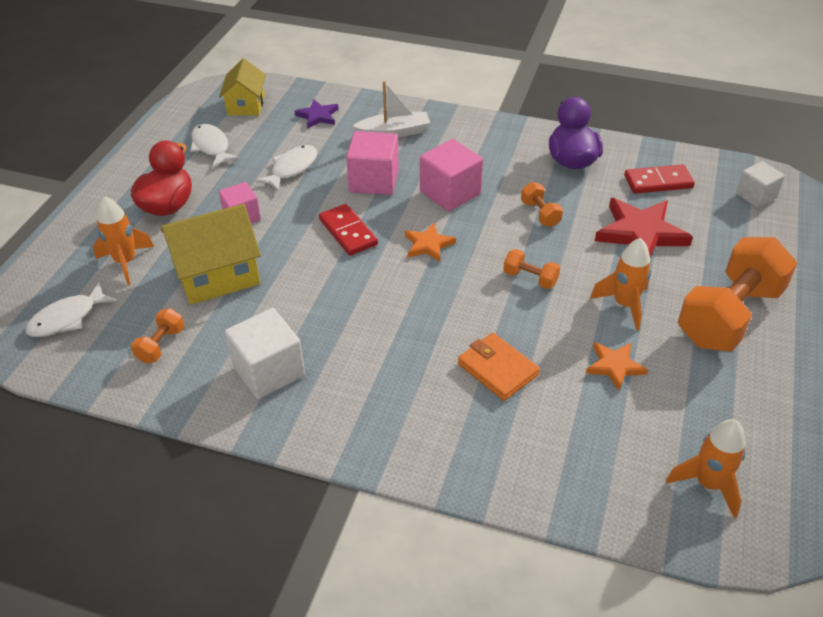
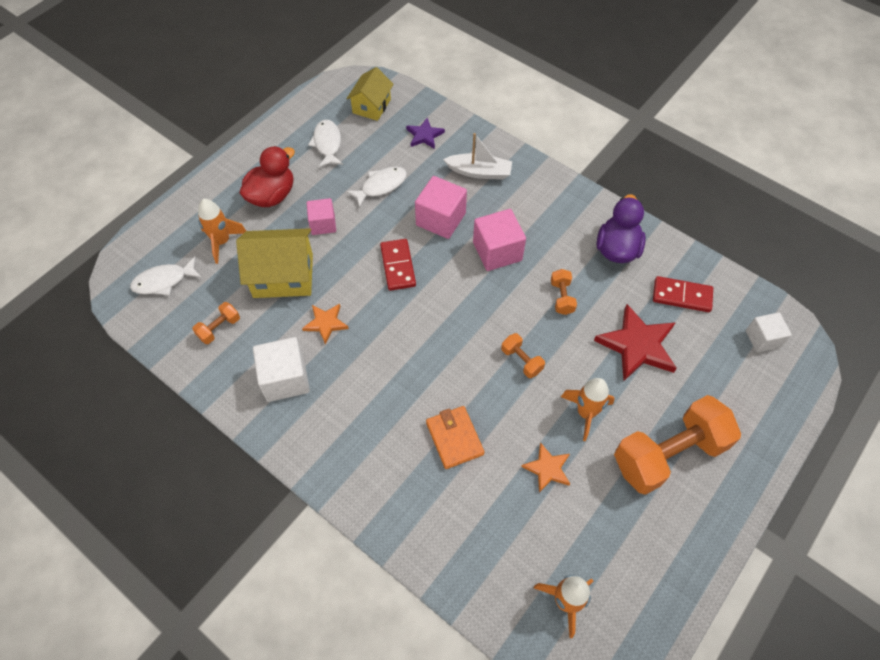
camera: 20 degrees right, 15 degrees up
orange star [405,223,456,262] -> orange star moved to [302,304,349,345]

